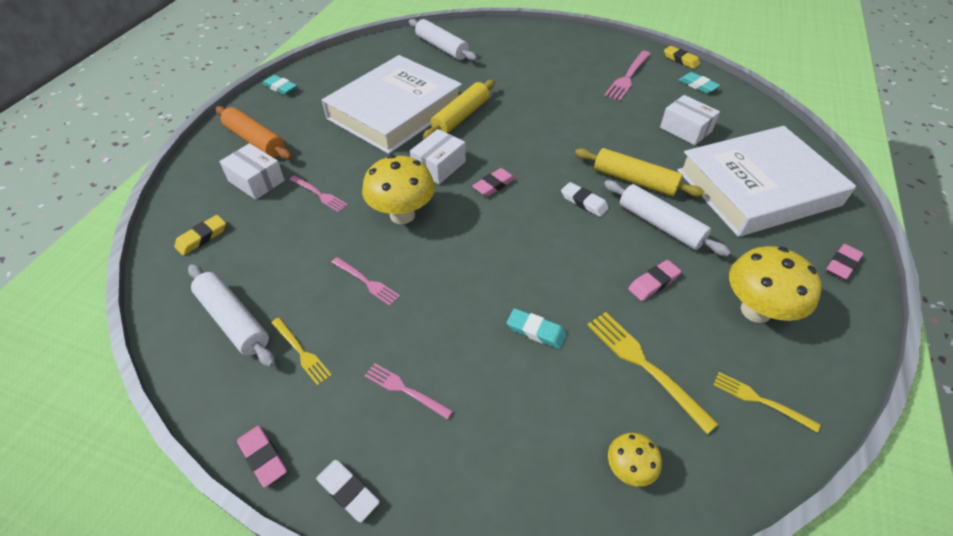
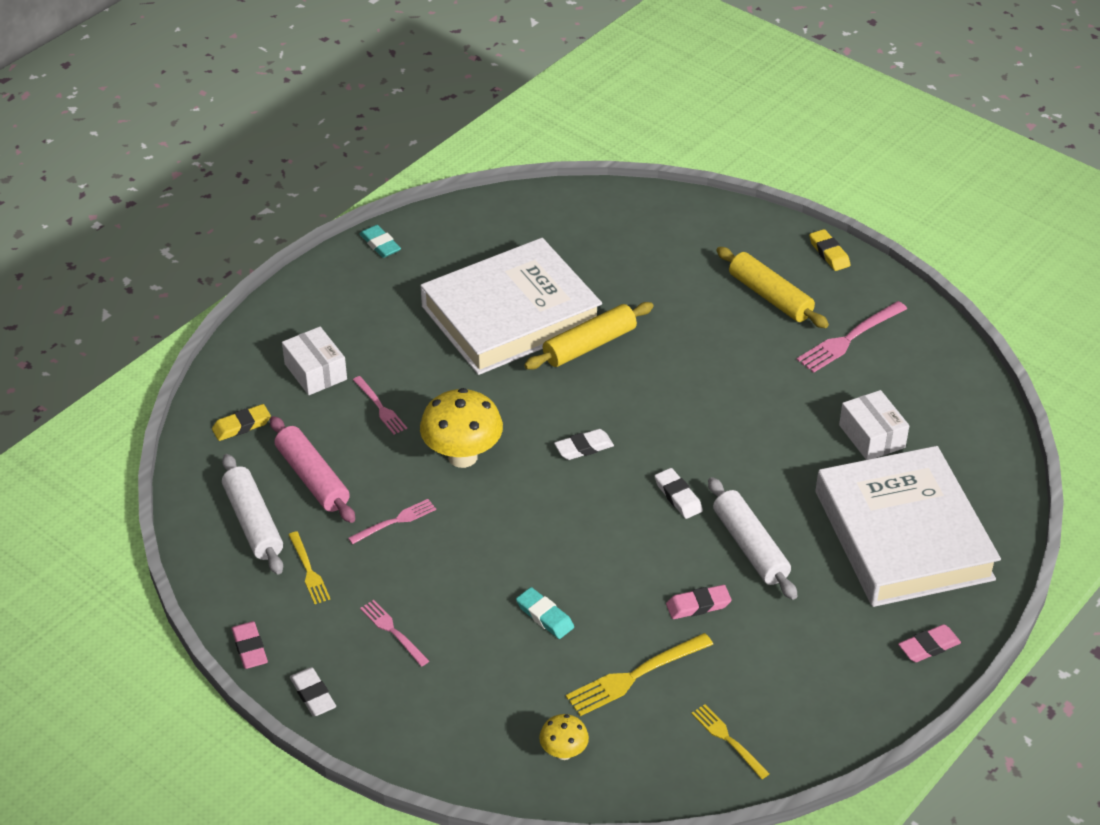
camera: 20 degrees right, 5 degrees down
orange rolling pin [215,106,292,160] -> none
pink fork [331,257,400,306] -> pink fork turned 90 degrees counterclockwise [348,499,436,544]
white rolling pin [409,19,477,61] -> none
white box [410,129,466,184] -> none
pink eraser [472,168,516,197] -> white eraser [554,429,614,460]
yellow rolling pin [575,148,705,197] -> yellow rolling pin moved to [716,247,829,328]
yellow fork [587,312,719,434] -> yellow fork turned 105 degrees counterclockwise [566,633,713,716]
yellow eraser [664,46,700,69] -> yellow eraser moved to [809,229,850,271]
white book [677,126,856,237] -> white book turned 75 degrees clockwise [816,446,1001,607]
turquoise eraser [678,72,720,94] -> none
yellow mushroom [729,246,822,323] -> none
none -> pink rolling pin [270,416,355,523]

